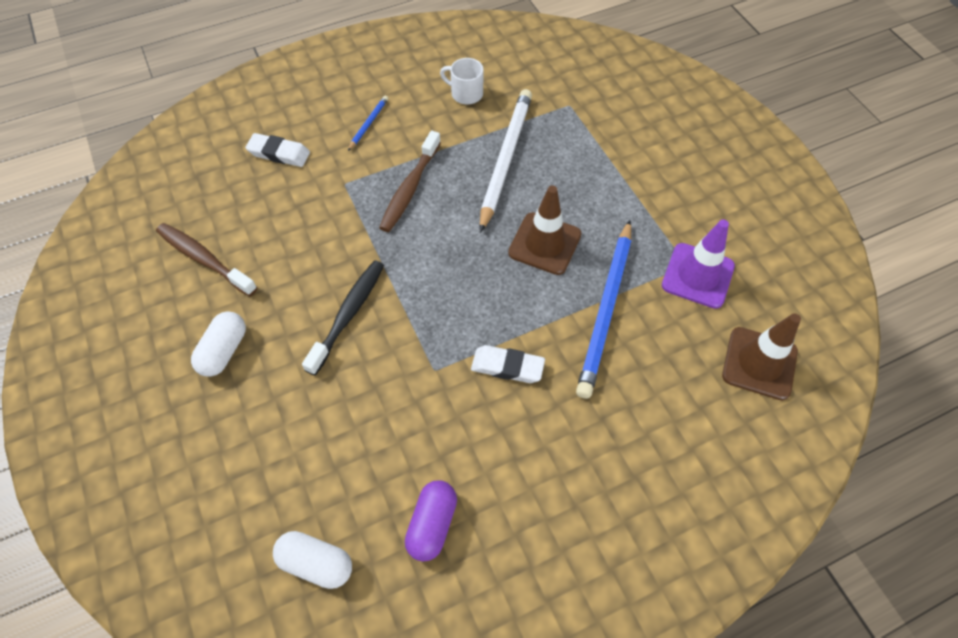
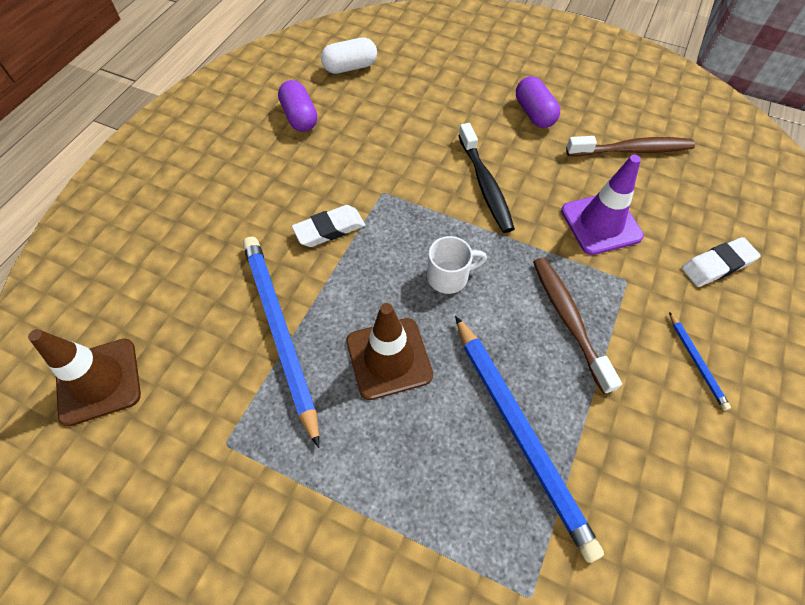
camera: 140 degrees right, 0 degrees up
white capsule [191,311,246,377] -> purple capsule [516,76,560,128]
white mug [440,58,484,105] -> white mug moved to [427,236,487,294]
white pencil [480,89,532,233] -> blue pencil [455,316,604,563]
purple traffic cone [662,219,735,309] -> purple traffic cone moved to [561,155,644,255]

